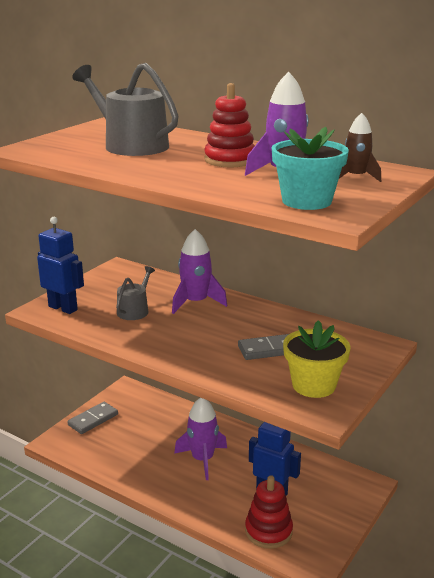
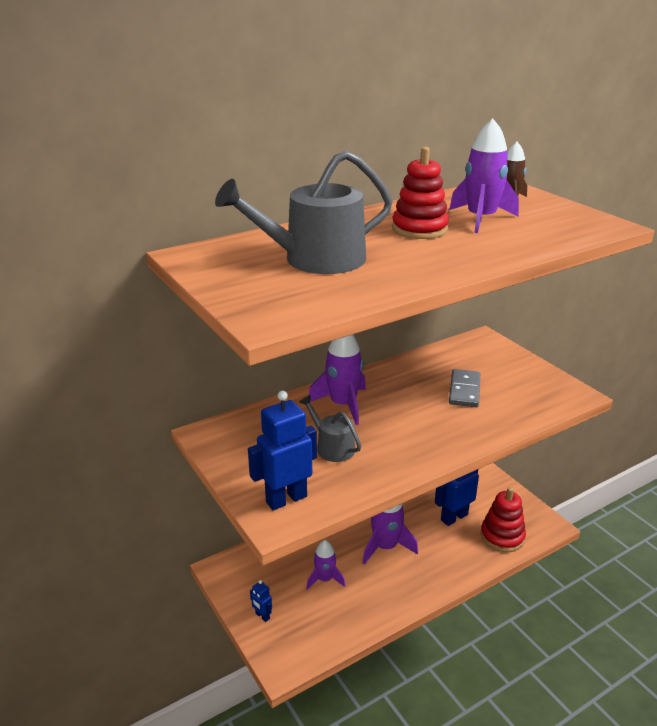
camera: 65 degrees left, 5 degrees up
grey domino [67,402,118,434] -> blue robot [250,580,272,622]
turquoise flower pot [272,127,349,210] -> none
yellow flower pot [283,320,351,398] -> none
none -> purple rocket [307,540,345,590]

